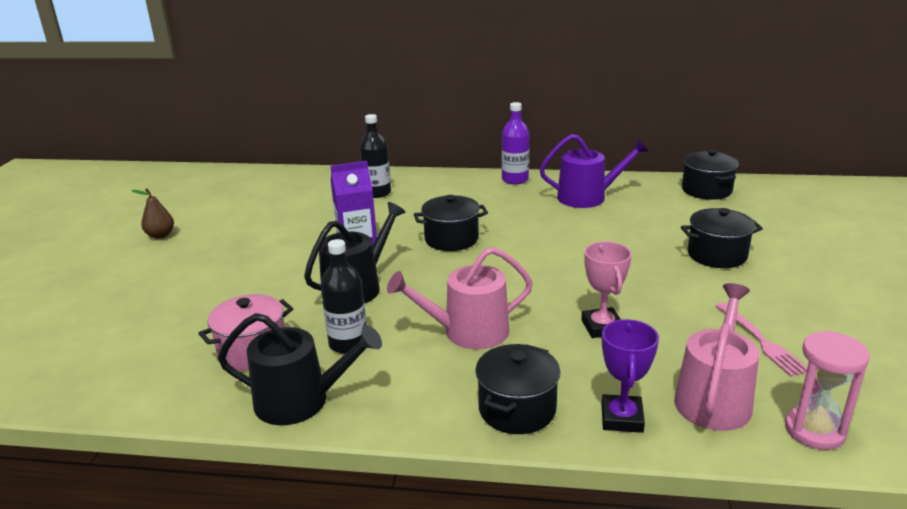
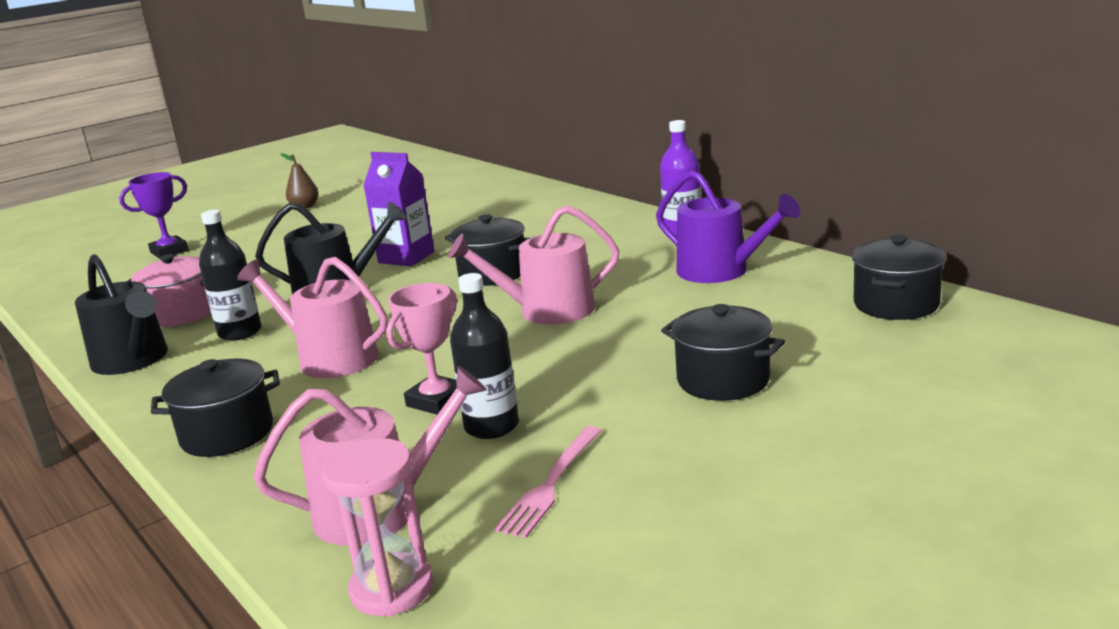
camera: 45 degrees right, 5 degrees down
black bottle [359,114,391,198] -> black bottle moved to [450,273,519,439]
purple trophy [602,319,659,433] -> purple trophy moved to [119,172,189,259]
none -> pink watering can [448,205,620,325]

